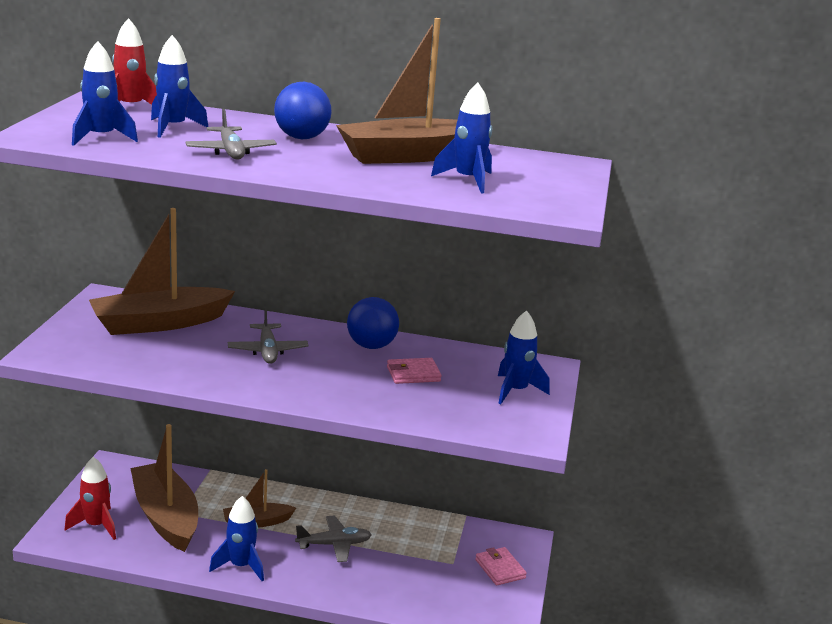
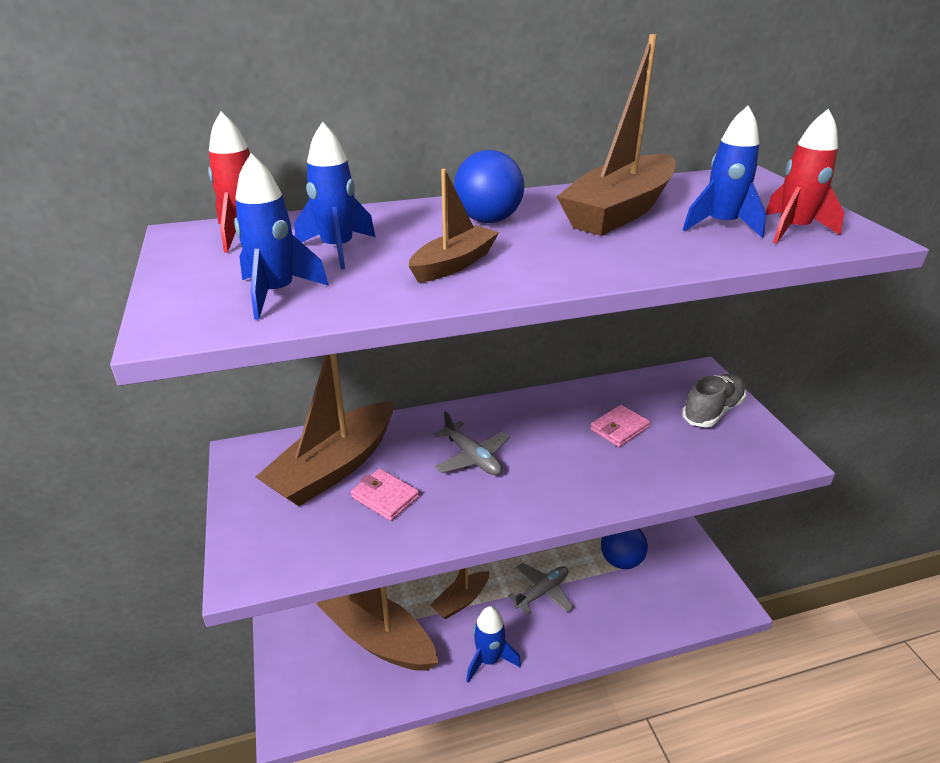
camera: 25 degrees left, 10 degrees up
red rocket [65,457,116,540] -> red rocket moved to [766,108,844,244]
grey plane [185,109,277,160] -> brown boat [409,169,499,283]
blue ball [347,297,399,349] -> blue ball moved to [601,529,648,569]
pink wallet [475,547,527,586] -> pink wallet moved to [351,469,419,521]
blue rocket [498,310,550,405] -> grey shoe [682,374,746,427]

